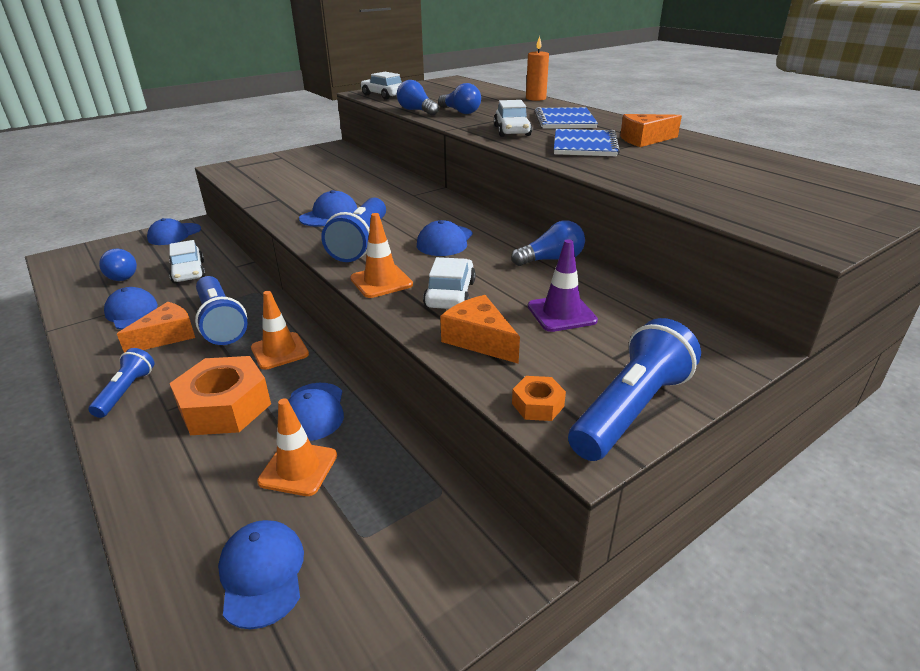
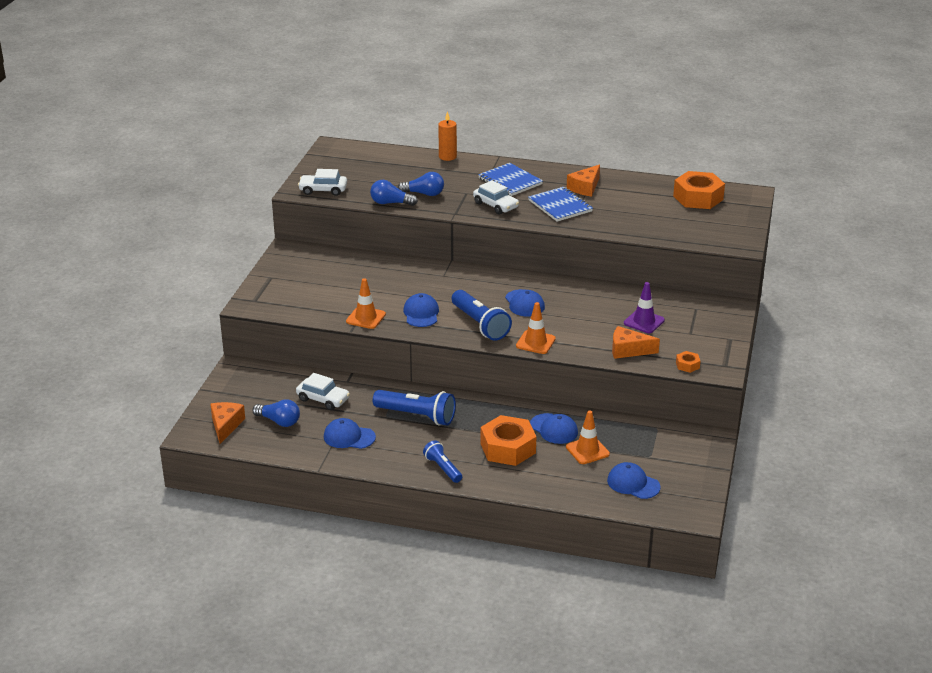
camera: 40 degrees left, 0 degrees up
orange cheese [117,302,195,353] -> orange cheese moved to [210,402,245,444]
blue cap [147,218,201,245] -> none
orange traffic cone [251,291,309,370] -> orange traffic cone moved to [346,278,386,329]
white car [423,257,476,309] -> none
blue light bulb [511,220,585,266] -> none
blue flashlight [568,318,701,461] -> none
none -> orange nut [673,171,725,209]

